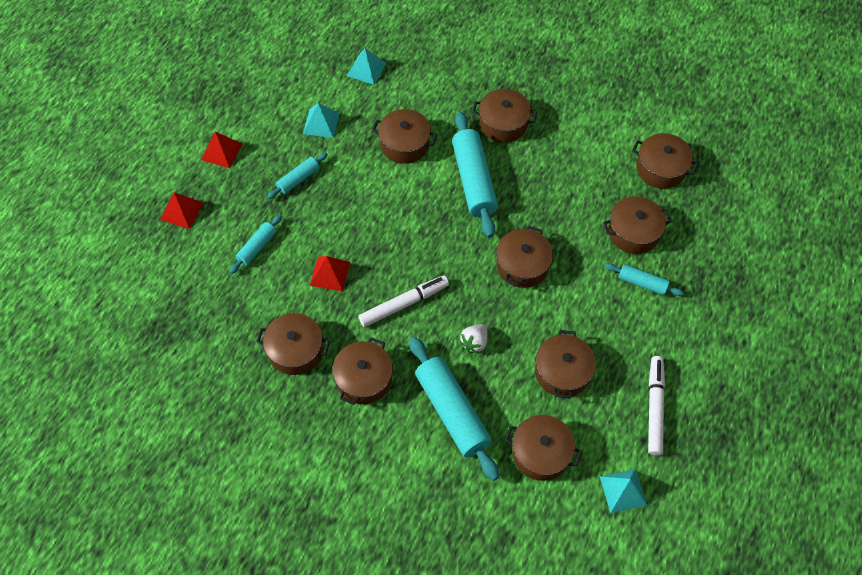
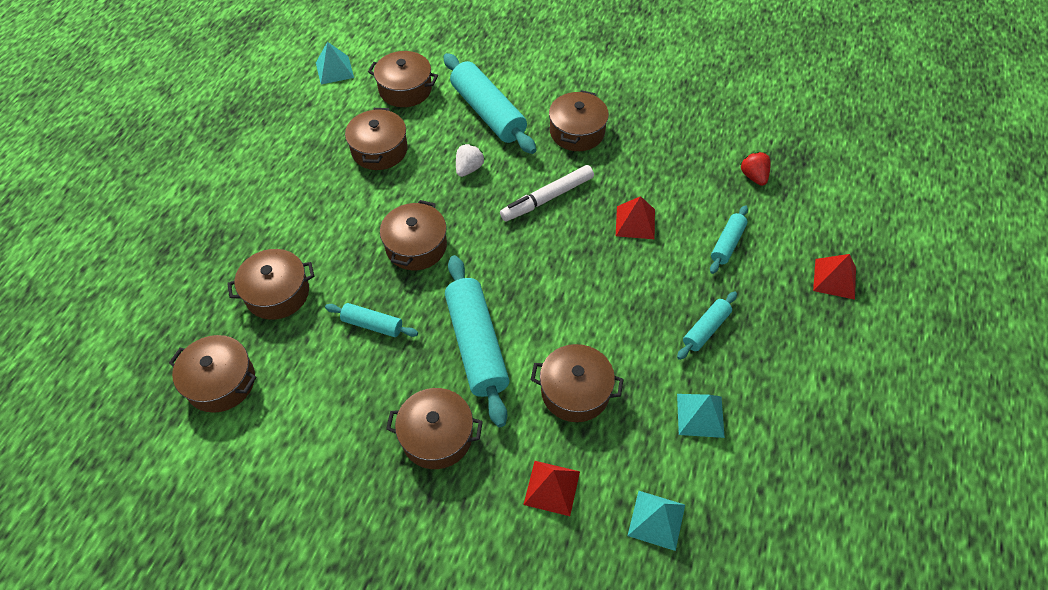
camera: 175 degrees right, 5 degrees down
red pyramid [201,132,242,168] -> red pyramid moved to [523,461,580,516]
brown pot [256,313,330,375] -> none
turquoise rolling pin [605,263,684,296] -> turquoise rolling pin moved to [325,303,418,337]
white marker [648,356,665,456] -> none
none -> red strawberry [740,152,771,186]

